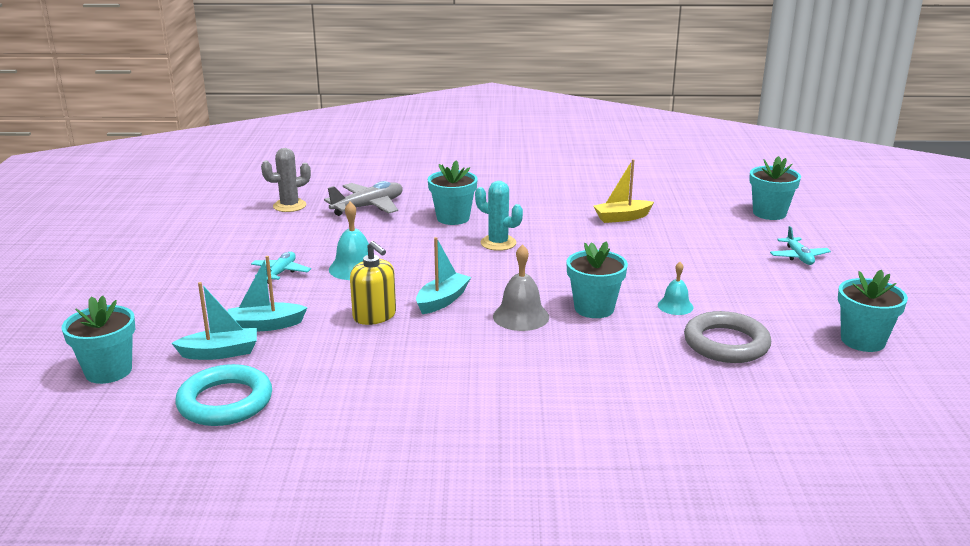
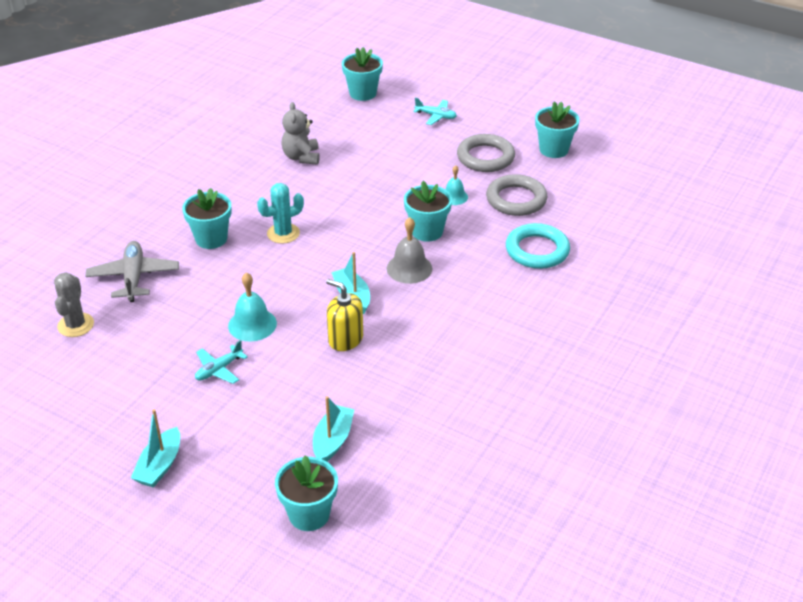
camera: 60 degrees left, 15 degrees up
turquoise ring [175,364,272,426] -> turquoise ring moved to [506,223,570,269]
turquoise boat [228,256,308,331] -> turquoise boat moved to [131,409,180,488]
turquoise plane [251,252,311,284] -> turquoise plane turned 90 degrees counterclockwise [195,340,248,384]
yellow soap dispenser [350,241,396,325] -> yellow soap dispenser turned 135 degrees counterclockwise [326,279,363,351]
yellow boat [593,159,654,223] -> grey teddy bear [281,102,320,164]
none -> grey ring [457,134,515,172]

